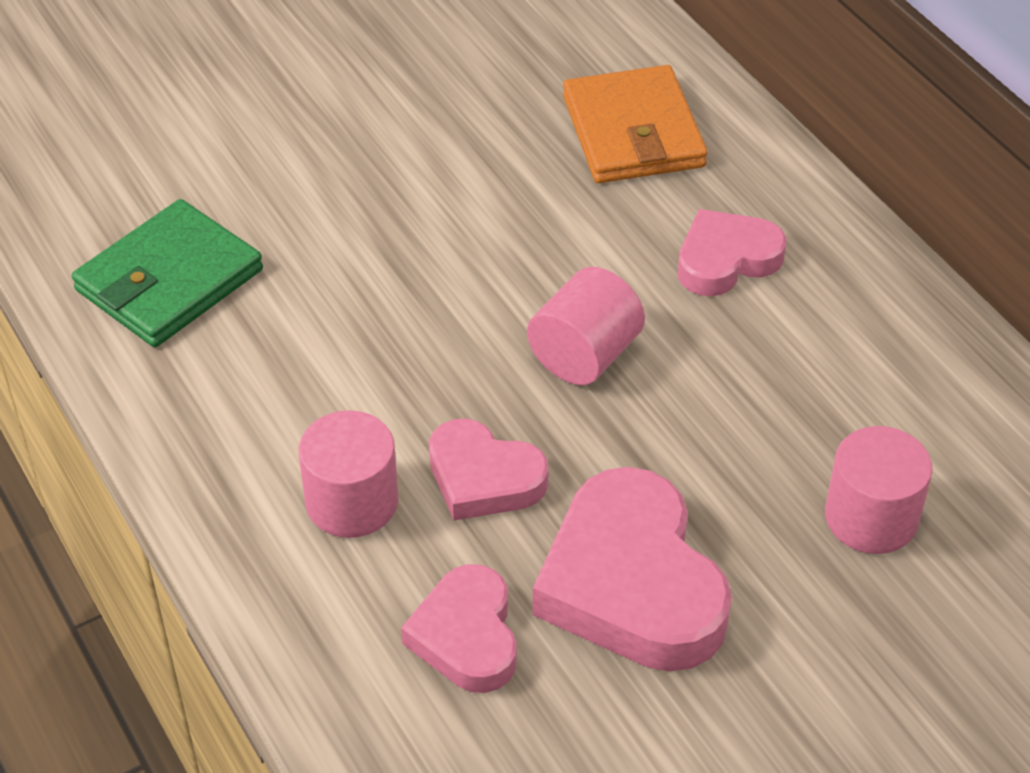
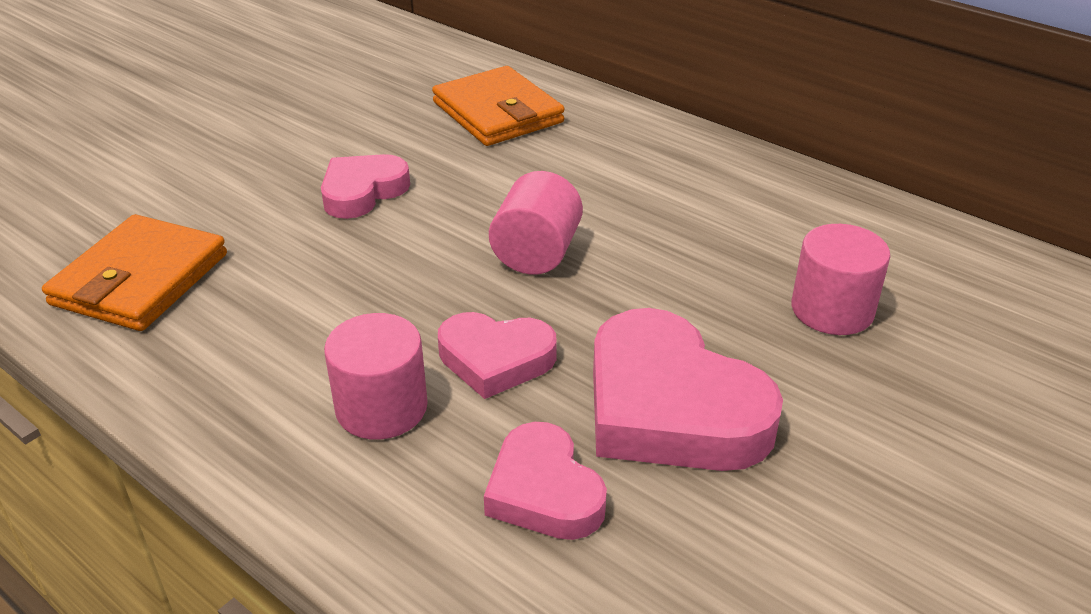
camera: 20 degrees left, 10 degrees down
green wallet [72,199,263,347] -> orange wallet [42,214,227,331]
pink heart [678,209,786,296] -> pink heart moved to [321,154,410,219]

